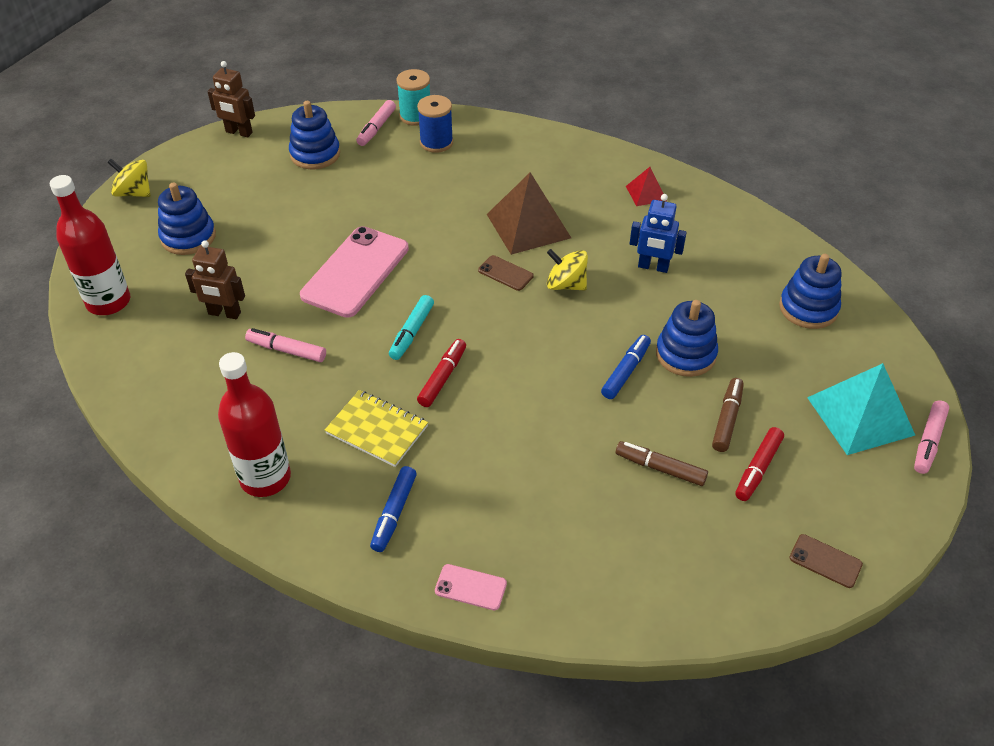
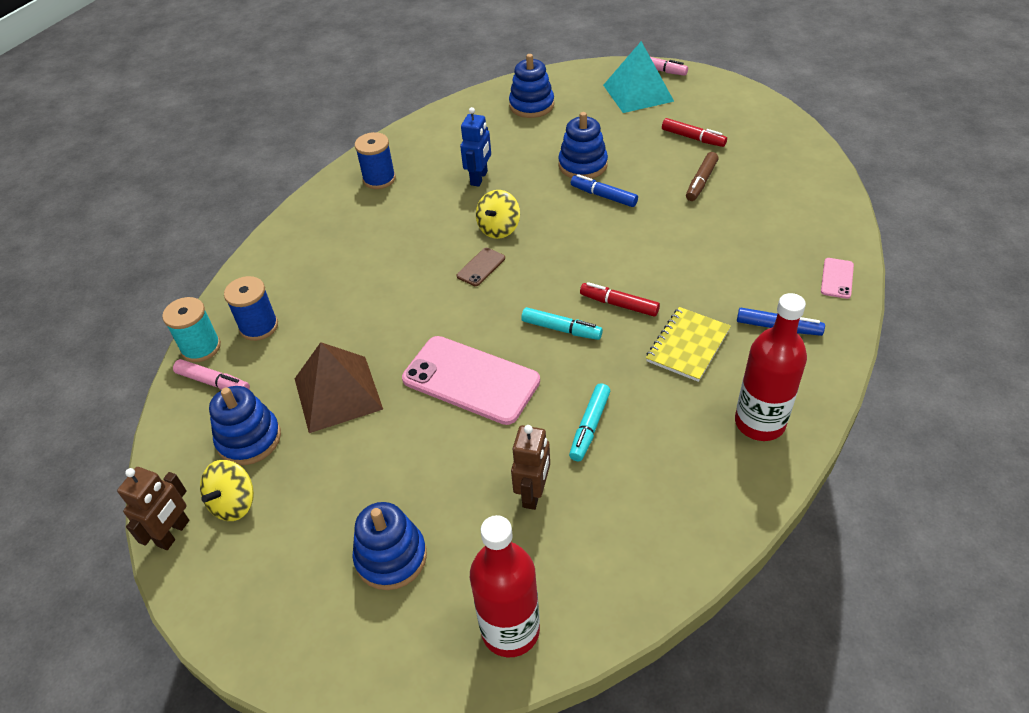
camera: 85 degrees left, 0 degrees up
yellow spinning top [107,159,150,197] -> yellow spinning top moved to [200,460,254,521]
pink marker [245,328,326,362] -> turquoise marker [569,383,611,462]
brown pyramid [487,172,571,255] -> brown pyramid moved to [295,342,383,433]
red pyramid [626,167,667,206] -> blue spool [355,132,396,189]
brown marker [712,378,744,452] -> none
brown phone [789,534,863,588] -> none

